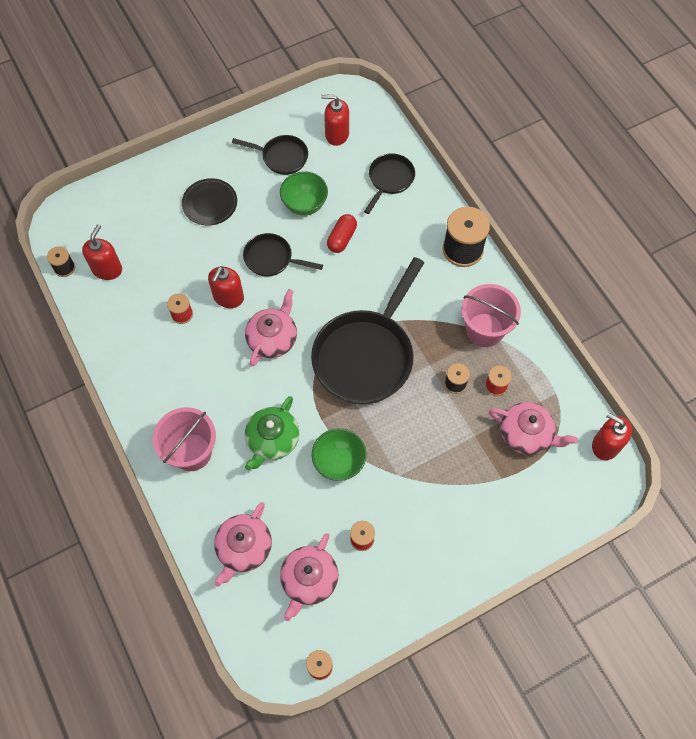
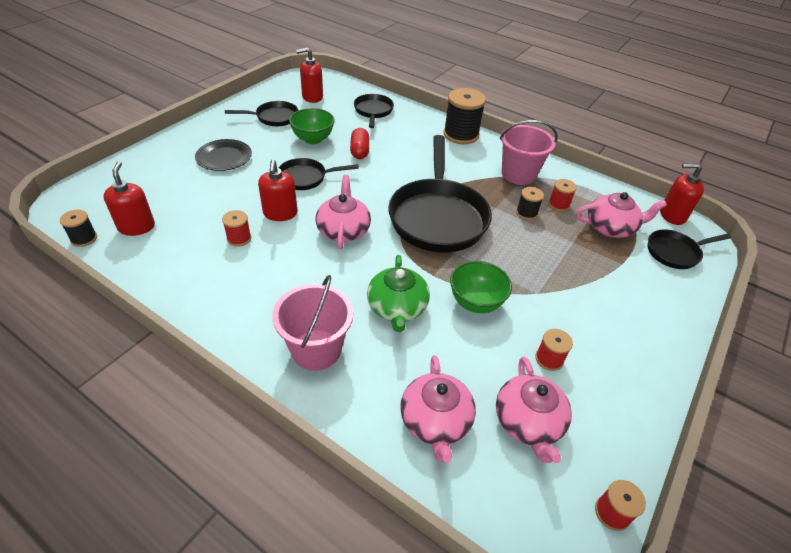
camera: 30 degrees left, 20 degrees down
none -> black pan [648,229,731,269]

